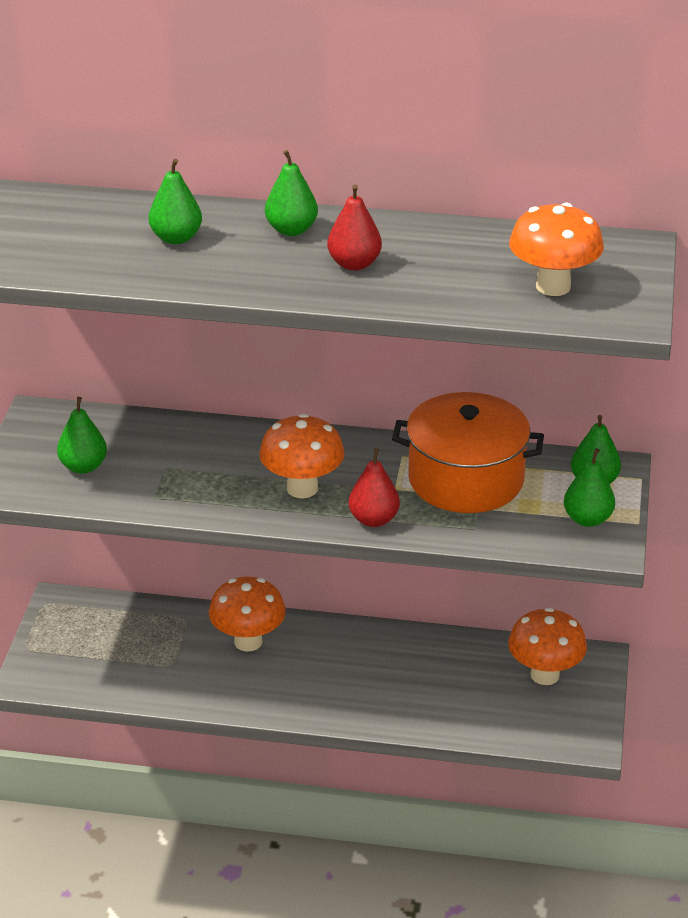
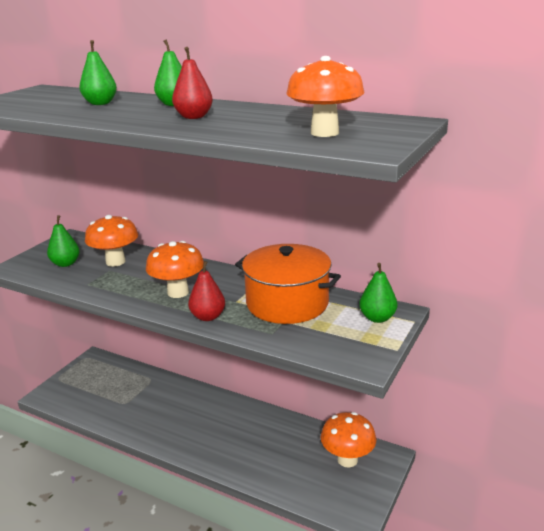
camera: 20 degrees right, 10 degrees down
orange mushroom [209,577,286,651] -> orange mushroom moved to [85,215,138,267]
green pear [564,448,615,527] -> none

